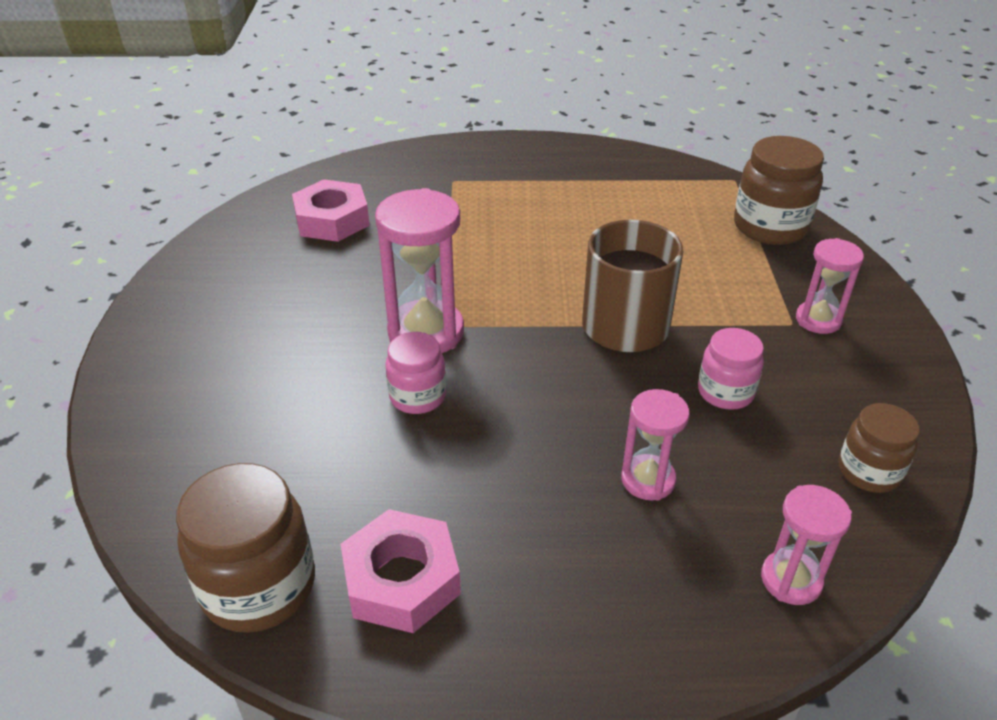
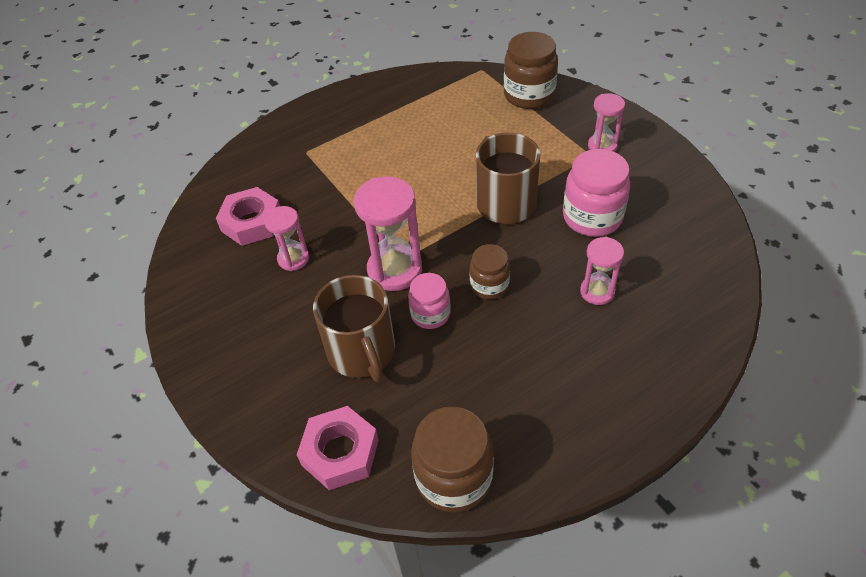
camera: 30 degrees left, 10 degrees up
pink nut [341,509,461,633] -> pink nut moved to [297,406,379,490]
pink jar [698,328,764,410] -> pink jar [563,149,630,237], size x1.64
pink hourglass [761,485,852,605] -> pink hourglass moved to [264,206,309,271]
brown jar [839,403,920,493] -> brown jar moved to [469,244,510,300]
none -> brown mug [313,275,395,382]

